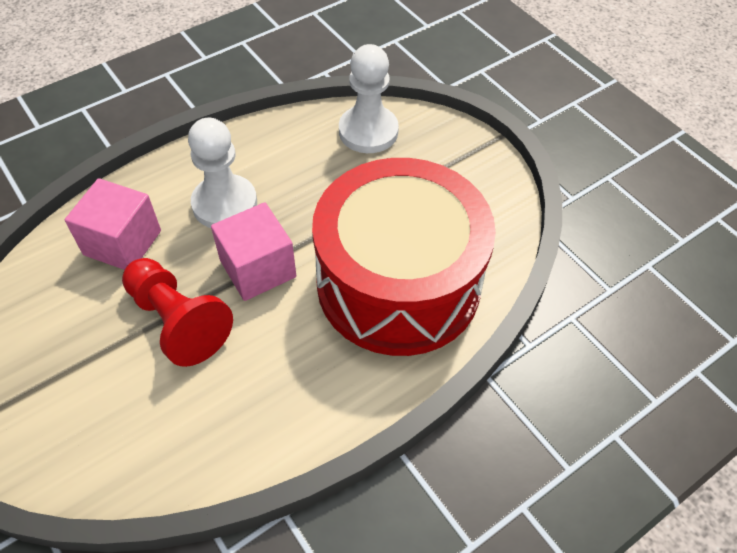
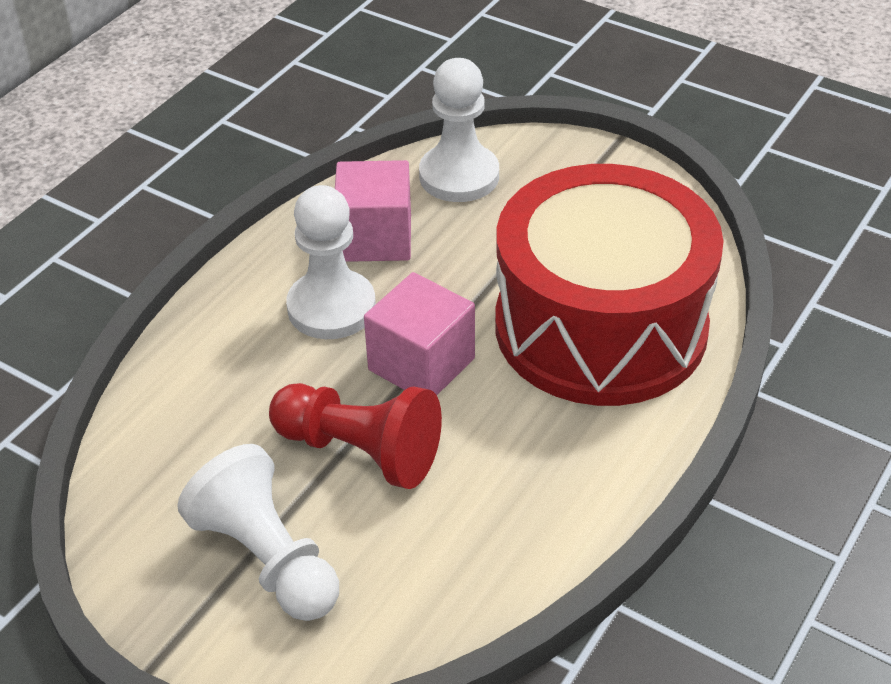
camera: 20 degrees left, 10 degrees down
pink cube [65,178,161,270] -> pink cube moved to [335,160,411,262]
none -> white pawn [177,444,339,621]

